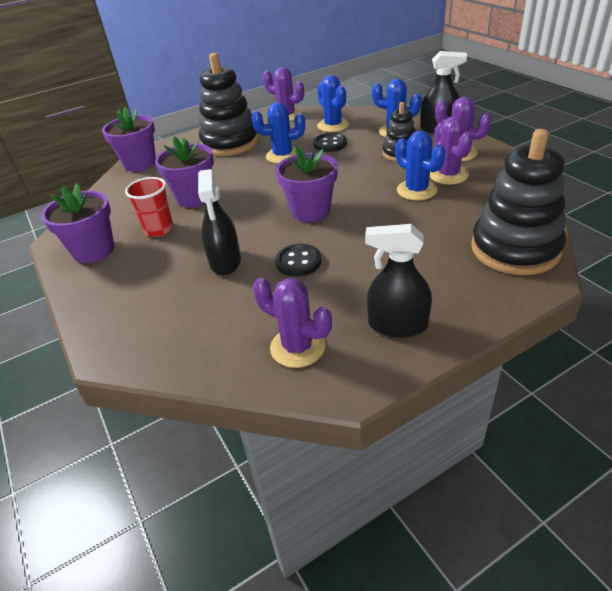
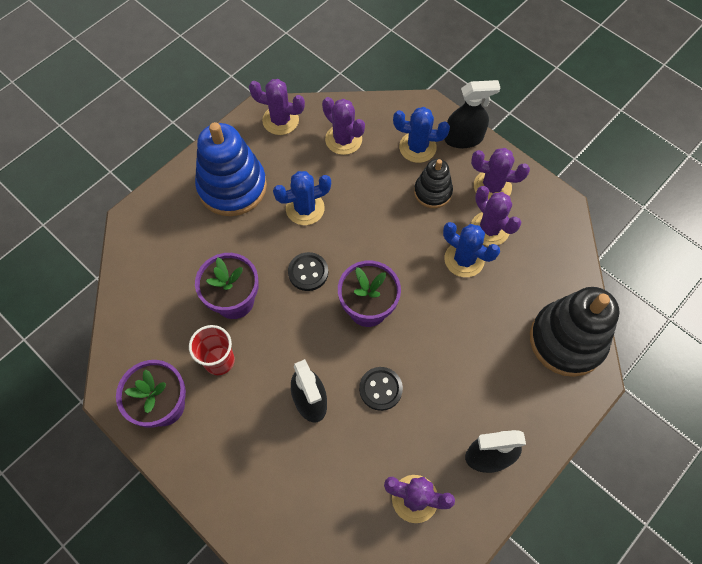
camera: 20 degrees left, 25 degrees up
purple flower pot [102,106,156,172] -> none
black stacking toy [199,53,259,156] -> blue stacking toy [195,122,267,216]
black button [313,133,347,152] -> black button moved to [288,252,328,291]
blue cactus [317,75,349,132] -> purple cactus [322,97,365,155]

